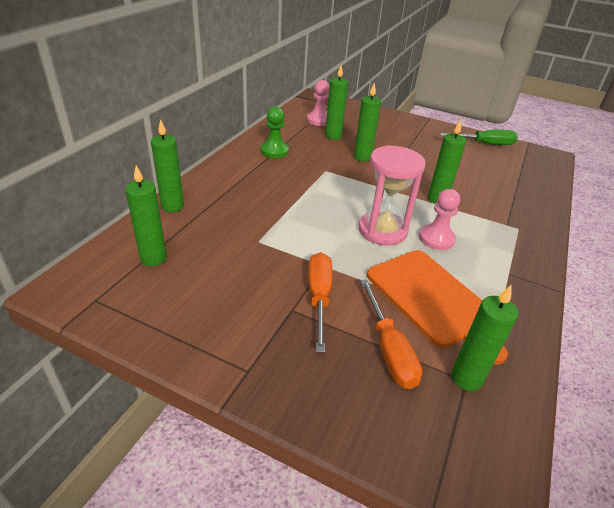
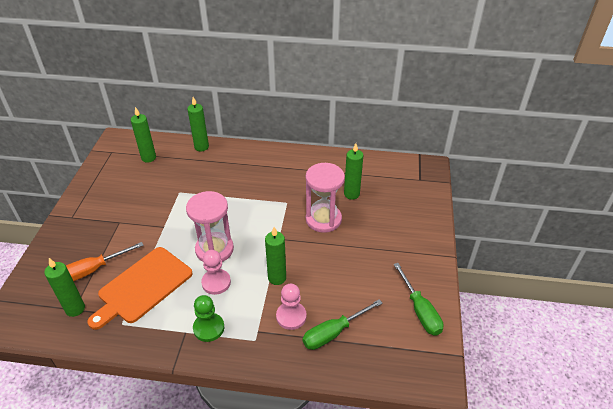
camera: 75 degrees right, 5 degrees up
green pawn [261,107,289,158] -> green pawn moved to [193,295,224,342]
pink pawn [307,80,330,126] -> pink pawn moved to [276,284,307,330]
orange screwdriver [308,252,332,353] -> none
green candle [354,82,381,161] -> pink hourglass [306,163,345,233]
none -> green screwdriver [303,299,382,350]

